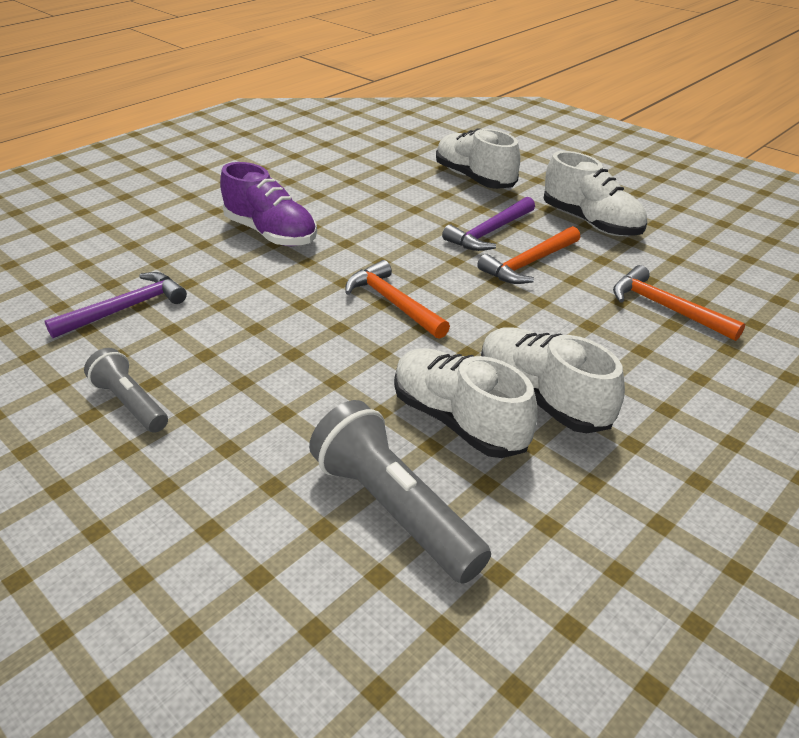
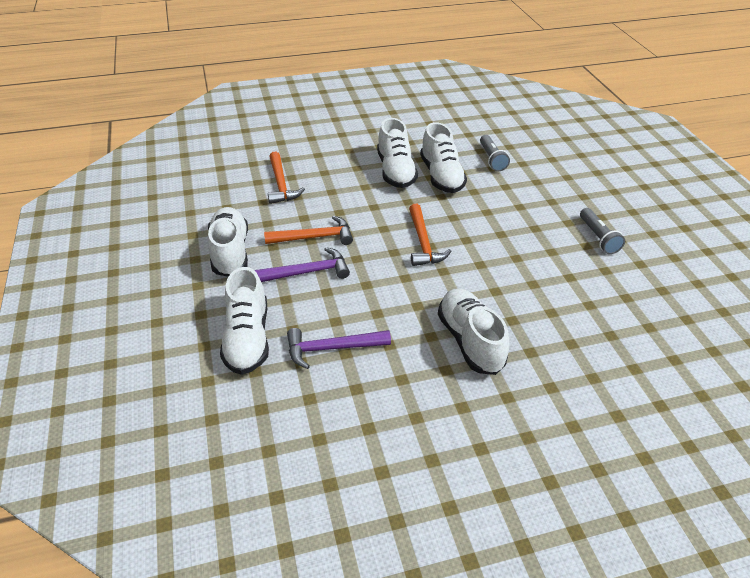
camera: 150 degrees left, 5 degrees up
purple hammer [44,272,187,338] -> purple hammer moved to [287,328,391,369]
purple shoe [220,162,317,246] -> white shoe [438,288,509,375]
grey flashlight [309,400,491,584] -> grey flashlight [480,135,510,171], size x0.61

